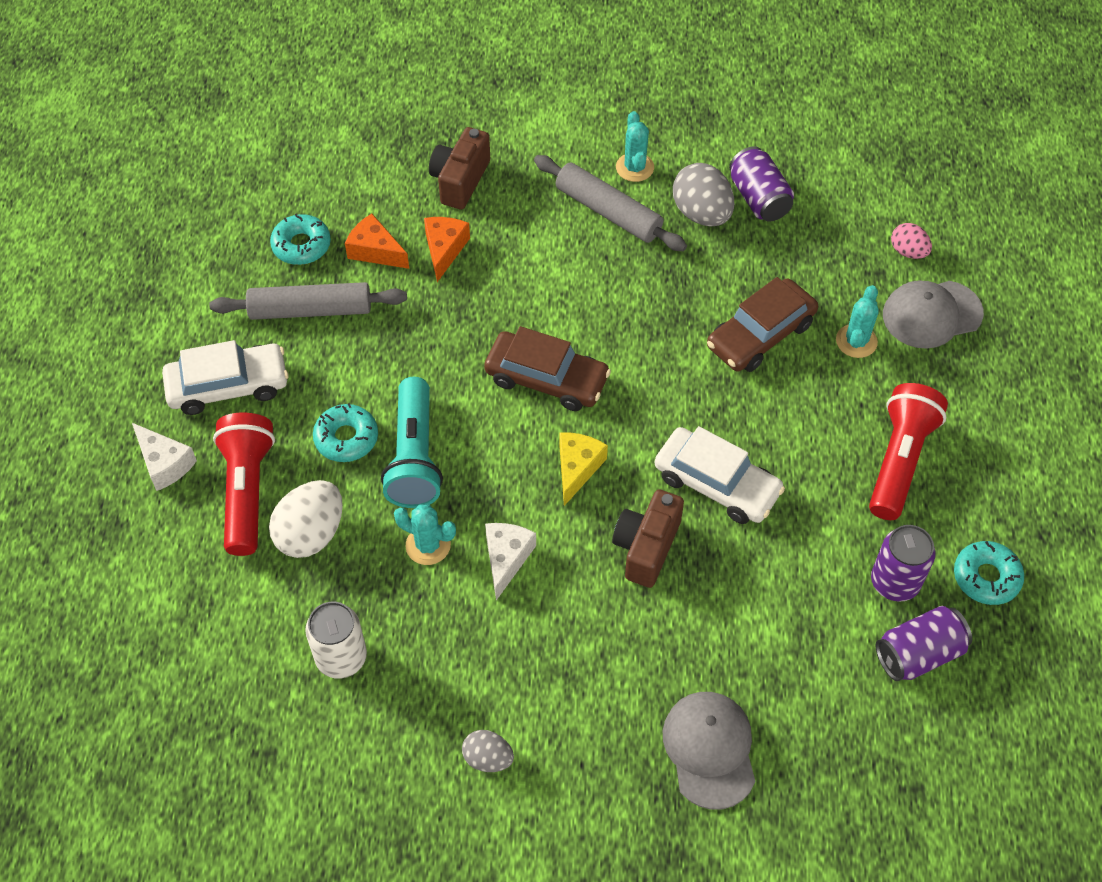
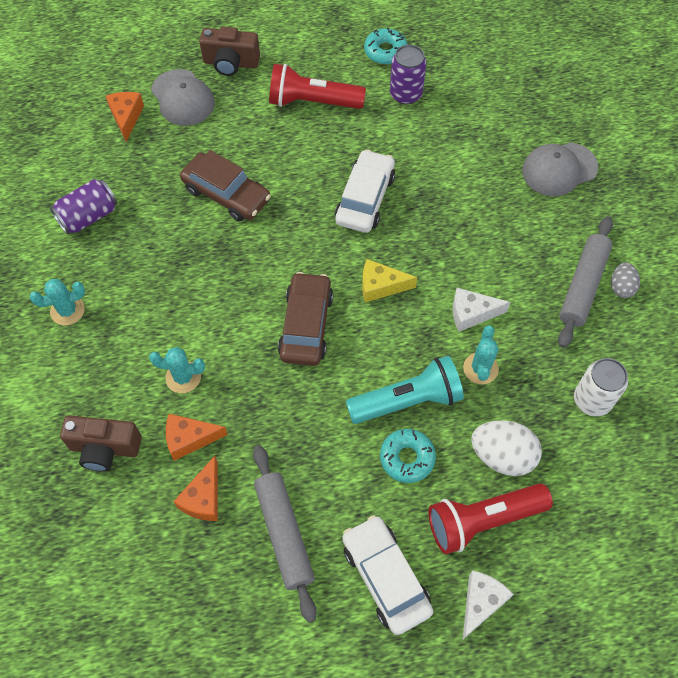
camera: 105 degrees left, 5 degrees up
turquoise donut [270,214,331,265] -> none
grey rolling pin [534,155,687,251] -> grey rolling pin moved to [558,216,613,348]
brown camera [612,489,684,588] -> brown camera moved to [199,27,260,76]
grey egg [673,163,734,226] -> none
turquoise cactus [836,285,879,358] -> turquoise cactus moved to [149,347,205,393]
purple can [876,606,972,681] -> none
pink egg [891,223,932,259] -> orange cheese [106,92,144,142]

